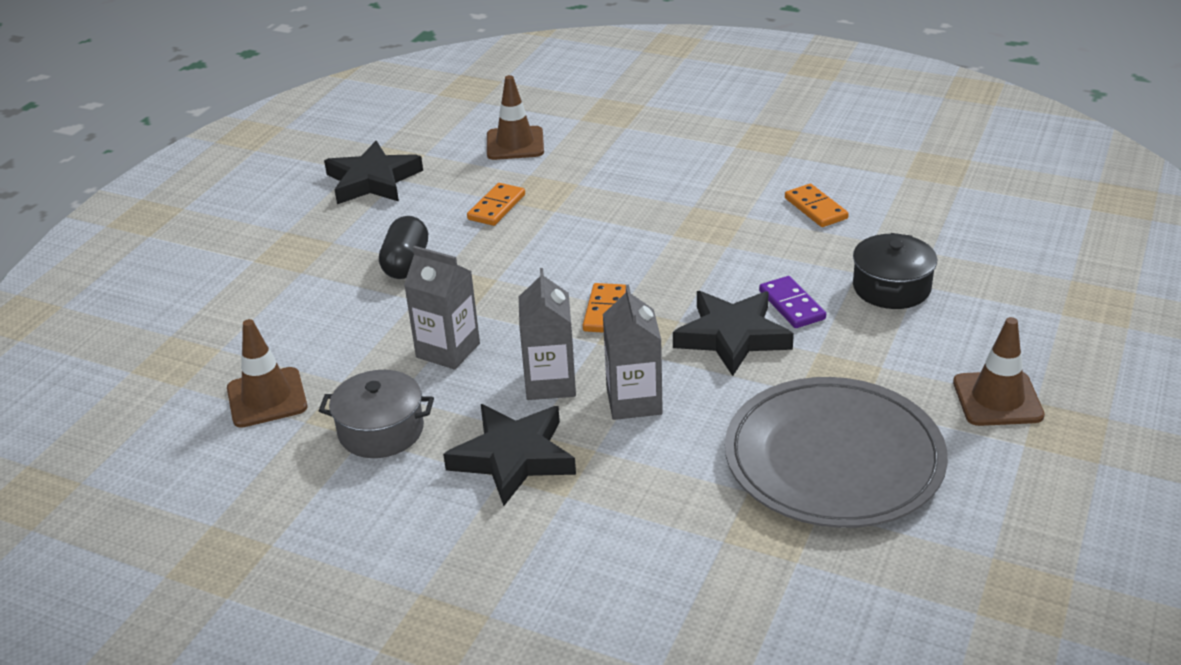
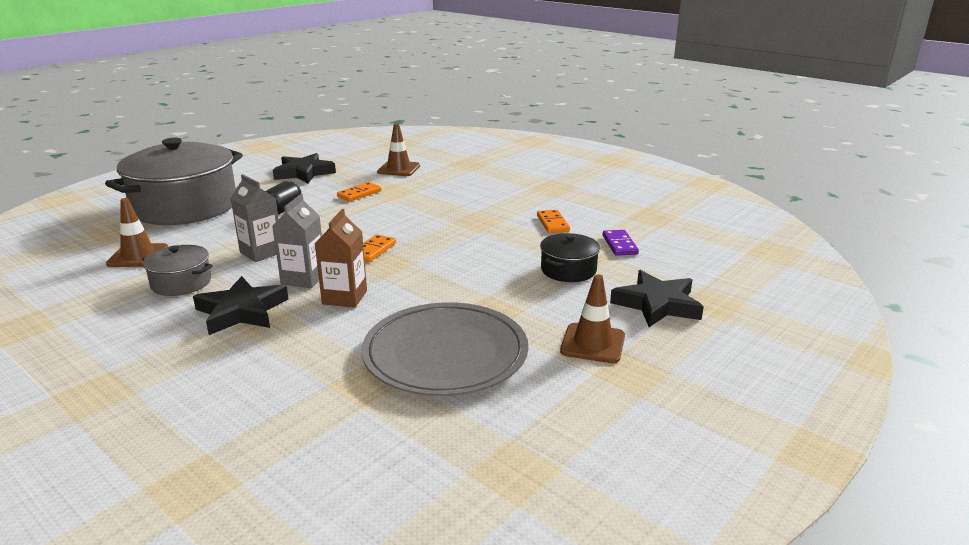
camera: 15 degrees right, 10 degrees down
grey carton [603,285,663,420] -> brown carton [315,209,367,308]
black star [673,291,794,376] -> black star moved to [610,270,704,327]
purple domino [759,276,826,328] -> purple domino moved to [603,230,639,256]
none -> grey pot [105,138,243,225]

